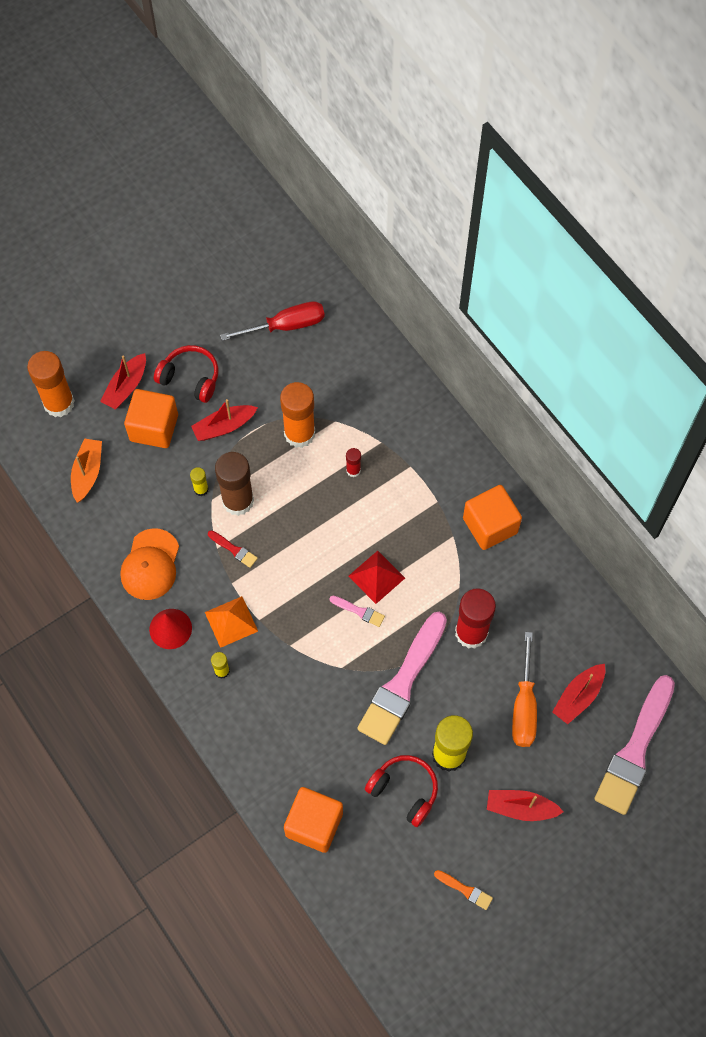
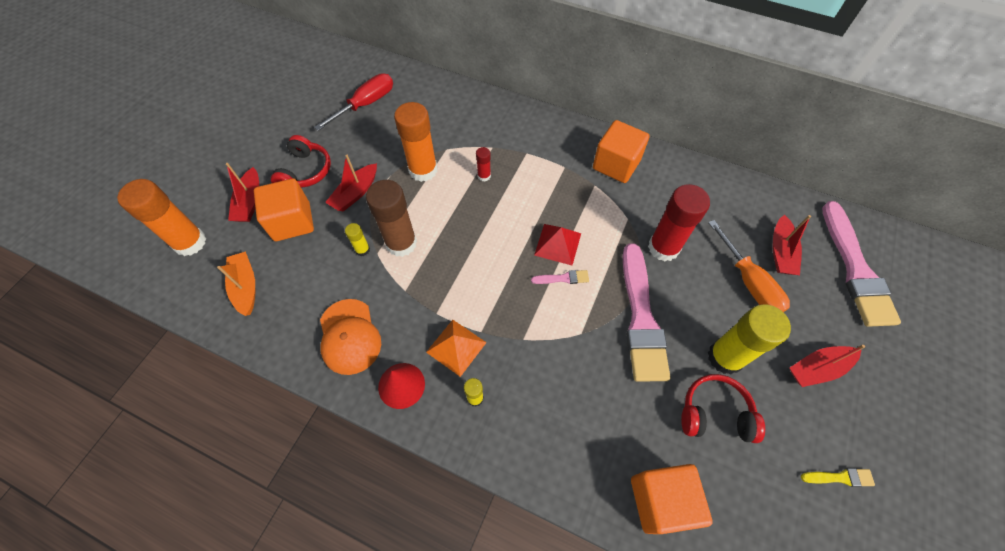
camera: 30 degrees left, 5 degrees down
red headphones [154,345,219,403] -> red headphones turned 105 degrees clockwise [271,135,331,188]
red brush [208,530,258,568] -> none
orange brush [434,870,493,910] -> yellow brush [801,468,875,487]

